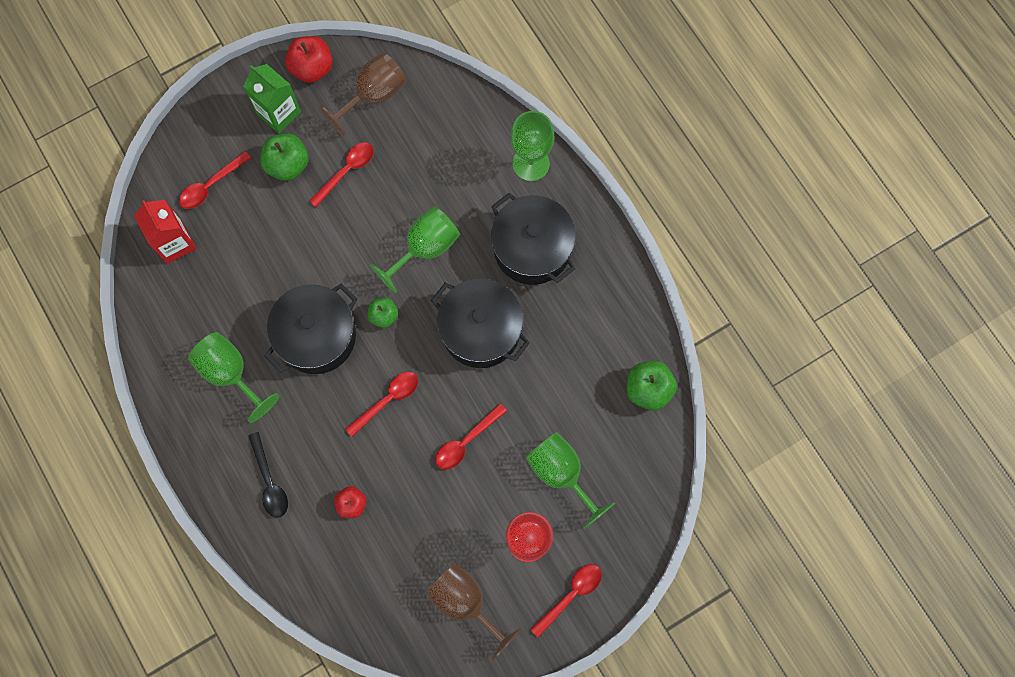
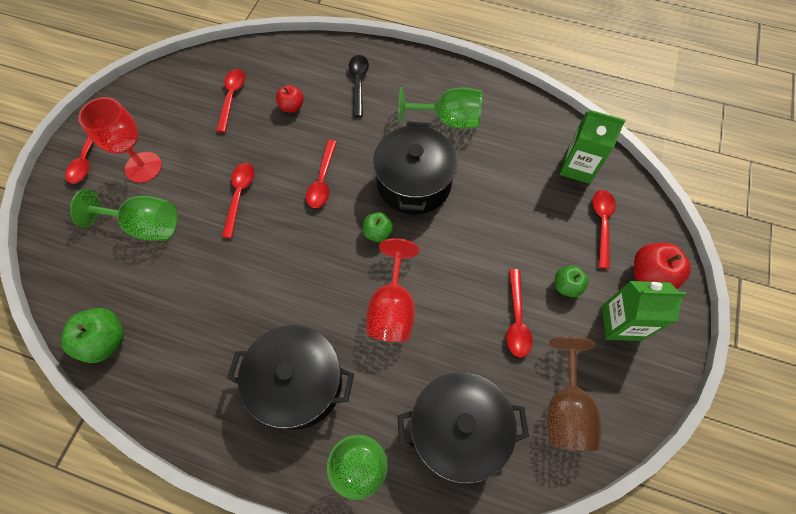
camera: 140 degrees right, 10 degrees down
red carton [134,200,197,264] -> green carton [560,110,626,184]
black spoon [248,432,288,518] -> black spoon turned 60 degrees clockwise [349,55,369,117]
green apple [260,133,309,181] -> green apple [555,266,589,298], size x0.63
red apple [285,36,333,83] -> red apple moved to [634,243,691,289]
green goblet [370,206,460,293] -> red goblet [366,238,419,342]
brown goblet [426,563,522,660] -> none
black pot [431,278,530,368] -> black pot moved to [397,372,529,483]
none -> red spoon [216,69,245,132]

